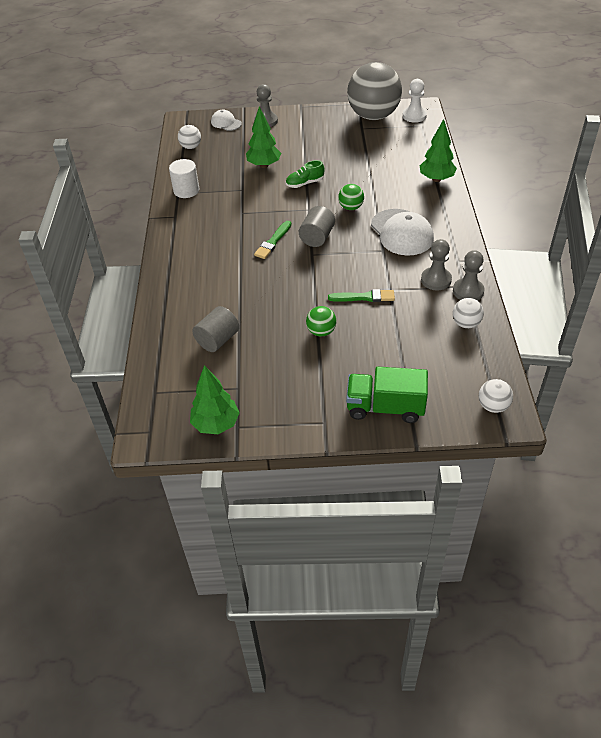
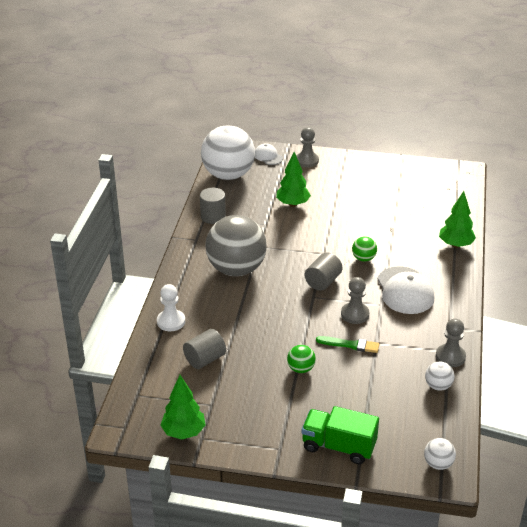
camera: 10 degrees right, 10 degrees down
white cylinder [169,159,199,198] -> grey cylinder [200,188,226,224]
white ball [178,125,201,149] -> white ball [201,126,255,180], size x2.38
green brush [254,221,291,259] -> none
green shoe [286,160,324,188] -> none
grey ball [347,62,402,120] -> grey ball moved to [205,215,267,276]
white pawn [403,79,427,123] -> white pawn moved to [157,284,185,331]
grey pawn [421,239,452,290] -> grey pawn moved to [341,277,369,324]

